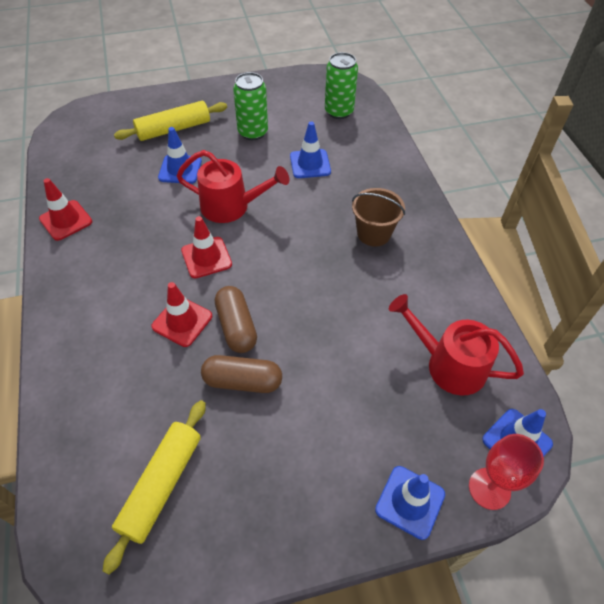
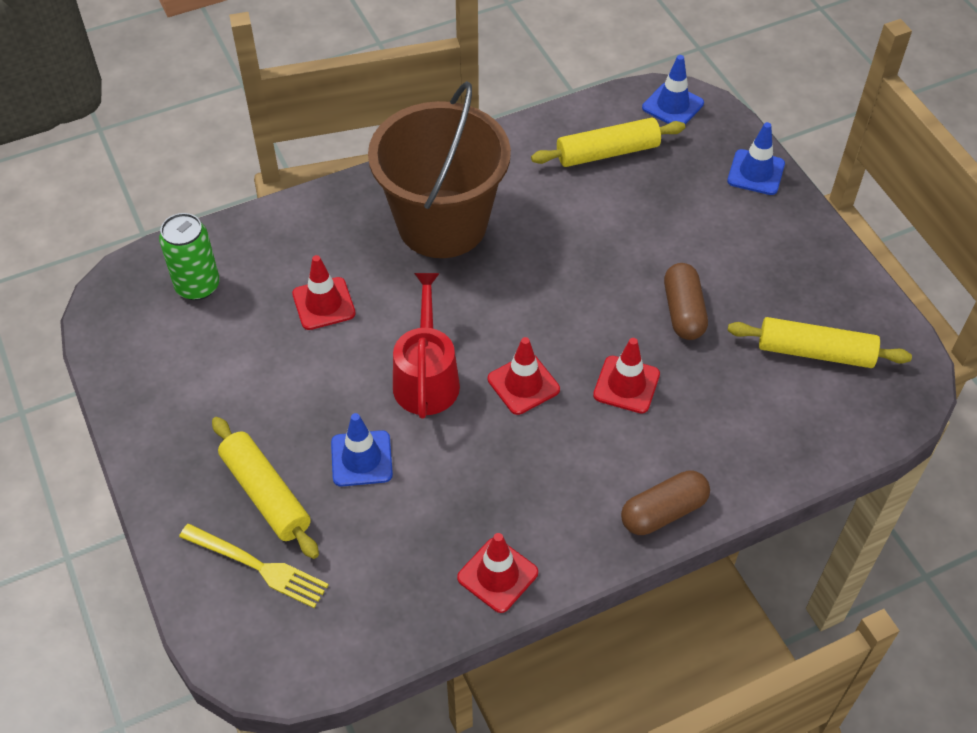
camera: 100 degrees left, 0 degrees up
brown capsule [215,286,257,353] -> brown capsule moved to [621,470,710,535]
green can [233,72,268,140] -> none
blue traffic cone [290,122,331,178] -> red traffic cone [292,255,356,330]
brown bucket [352,188,405,246] -> brown bucket [368,81,511,258], size x2.13
red watering can [389,294,524,396] -> yellow rolling pin [531,117,685,167]
red goblet [469,434,544,510] -> none
none -> yellow fork [179,524,329,608]

